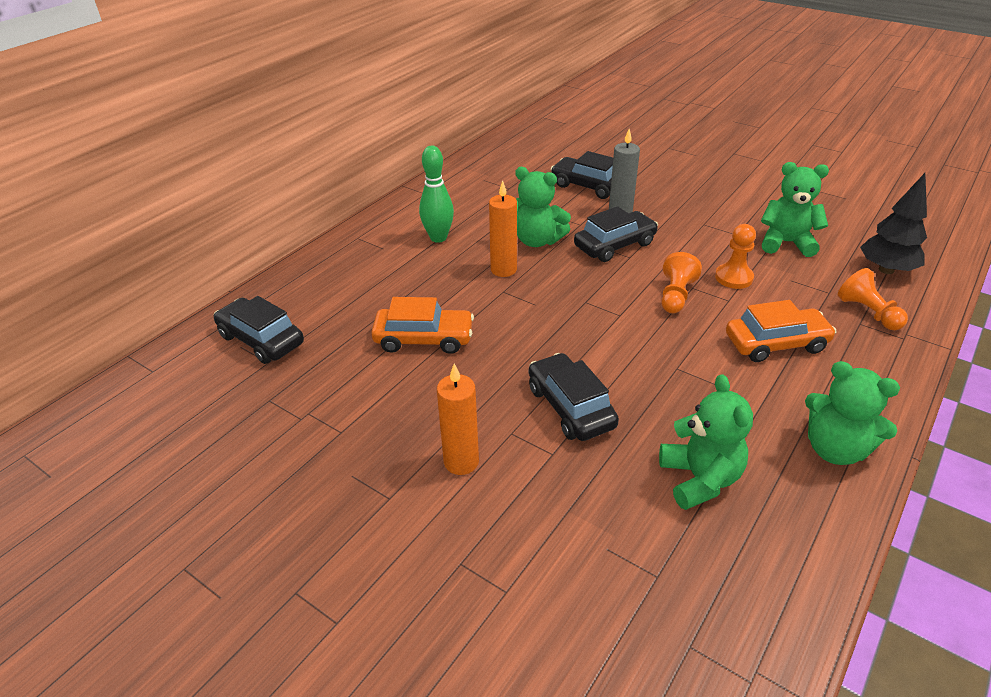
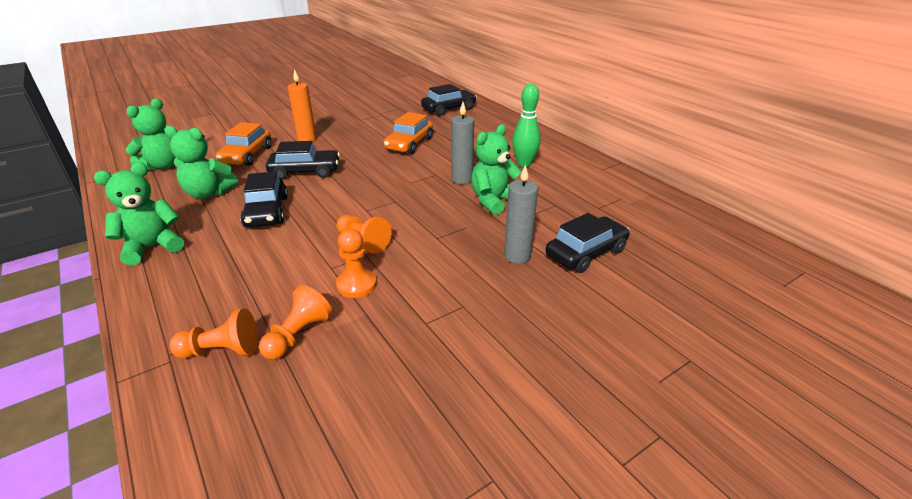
camera: 110 degrees right, 5 degrees down
orange candle [489,181,517,277] -> grey candle [451,102,474,184]
black car [574,206,658,262] -> black car moved to [240,171,288,227]
orange car [726,300,837,362] -> orange car moved to [216,122,272,166]
green teddy bear [761,162,829,257] -> green teddy bear moved to [126,98,176,171]
black tree [860,173,927,274] -> none
none -> orange pawn [259,285,333,360]

